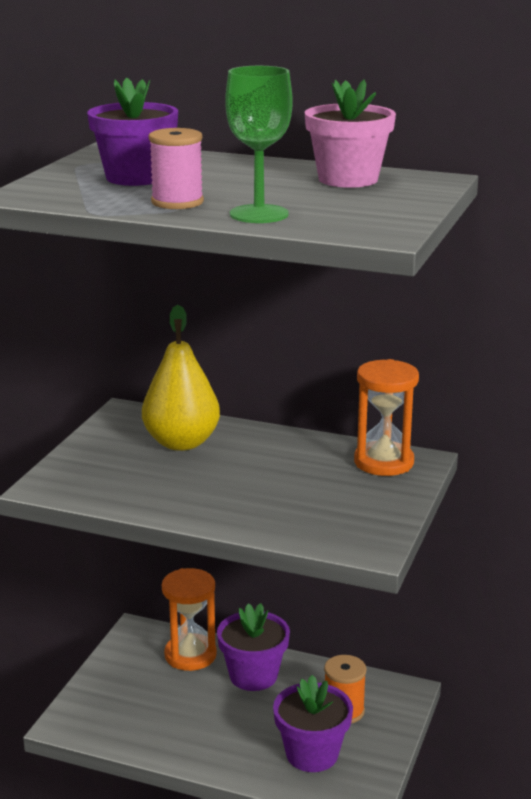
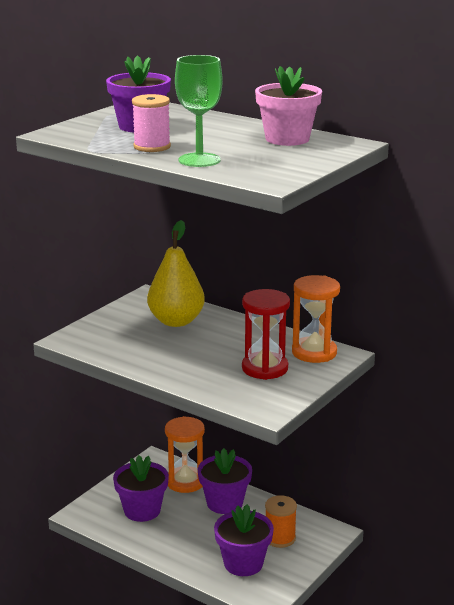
camera: 15 degrees right, 0 degrees up
none -> purple flower pot [113,455,169,522]
none -> red hourglass [242,289,290,380]

